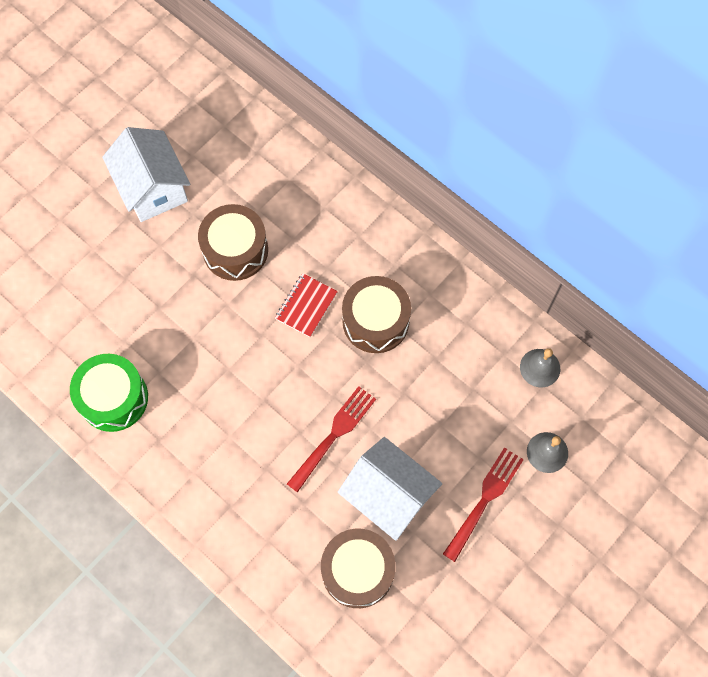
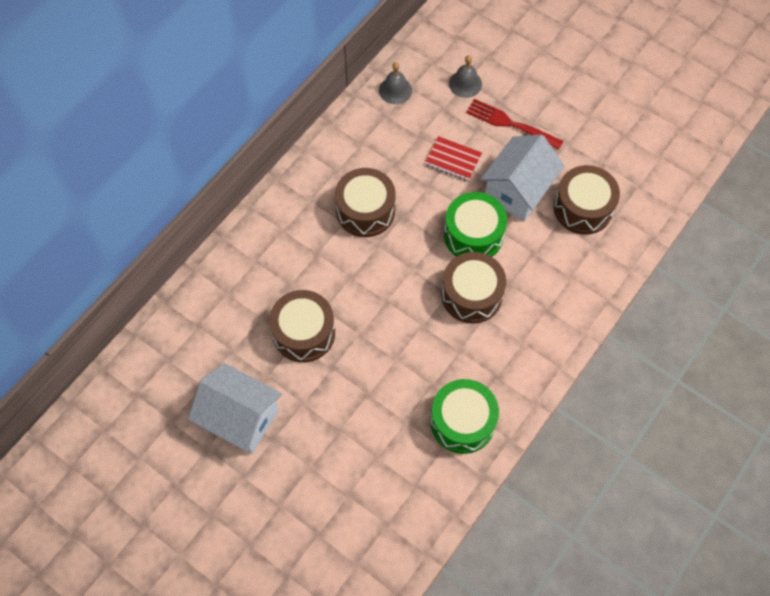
camera: 95 degrees left, 5 degrees down
white house [102,127,190,222] -> white house turned 60 degrees clockwise [188,363,282,454]
red notebook [275,273,338,337] -> red notebook moved to [424,136,482,182]
red fork [287,386,376,493] -> green drum [444,192,507,257]
none -> brown drum [441,252,506,324]

